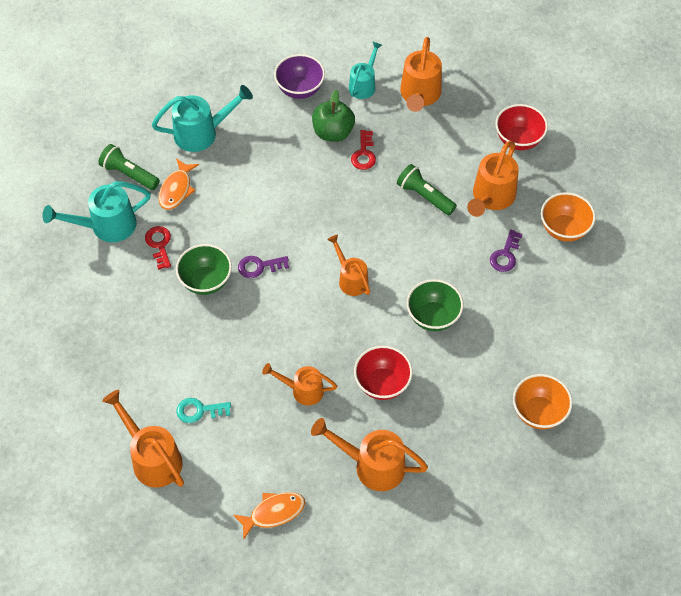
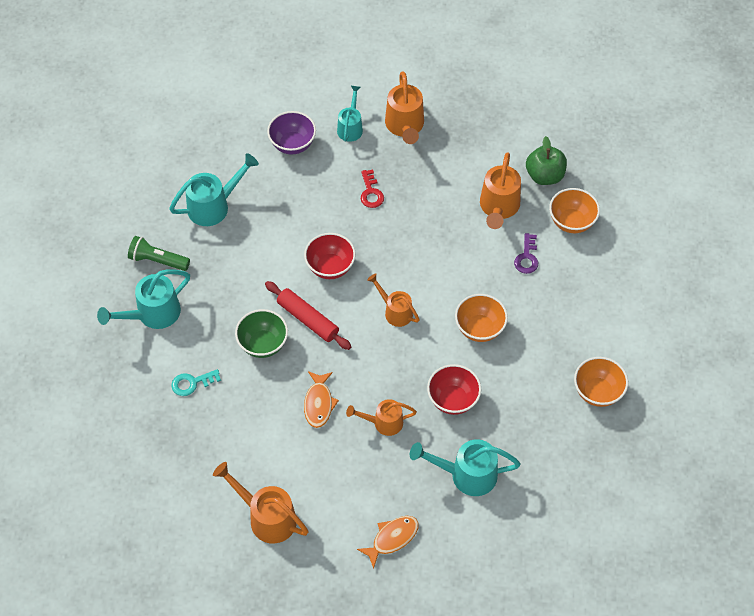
camera: 15 degrees left, 0 degrees up
red key [145,226,171,270] -> none
orange fish [158,158,199,210] -> orange fish moved to [304,371,339,428]
turquoise key [176,398,231,423] -> turquoise key moved to [171,369,221,396]
purple key [238,256,289,278] -> red rolling pin [265,281,351,350]
orange watering can [311,418,428,491] -> turquoise watering can [410,439,521,496]
green apple [312,90,355,142] -> green apple moved to [526,136,567,185]
green flashlight [397,164,457,215] -> none
green bowl [407,279,463,331] -> orange bowl [455,294,508,342]
red bowl [495,104,548,150] -> red bowl moved to [304,233,356,279]

